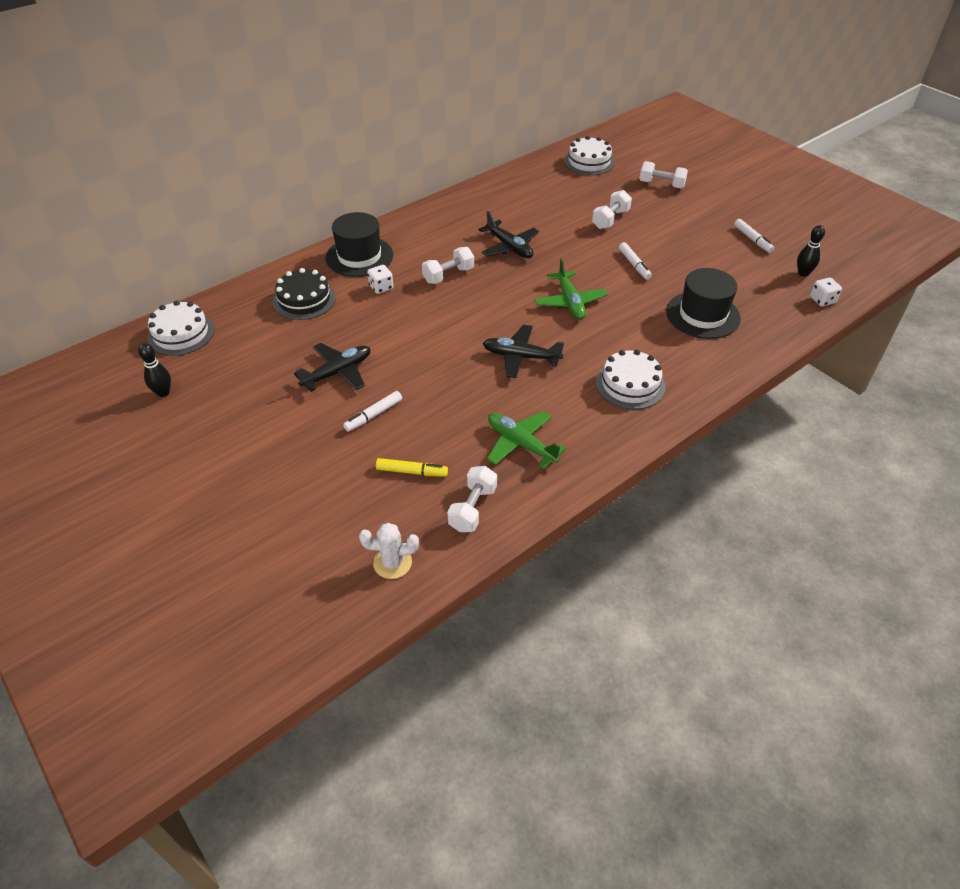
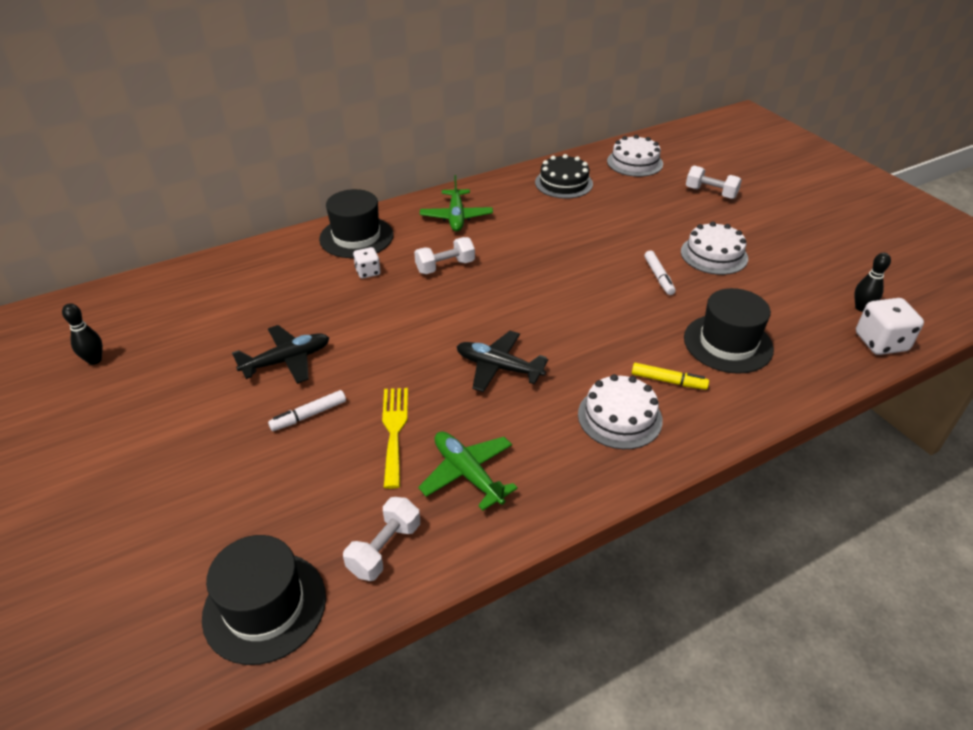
camera: 10 degrees right, 5 degrees down
white cake [147,301,214,356] -> white cake moved to [681,222,748,275]
black cake [273,268,336,320] -> black cake moved to [535,154,593,199]
white cactus [359,523,419,579] -> black hat [202,535,326,665]
yellow marker [376,458,448,477] -> yellow marker moved to [632,363,709,390]
black plane [478,211,539,258] -> none
green plane [534,258,608,320] -> green plane moved to [420,175,493,231]
white dumbbell [592,190,632,229] -> none
white marker [734,219,774,253] -> none
white dice [810,277,842,306] -> white dice [856,298,924,355], size x1.67
none -> yellow fork [382,388,408,489]

